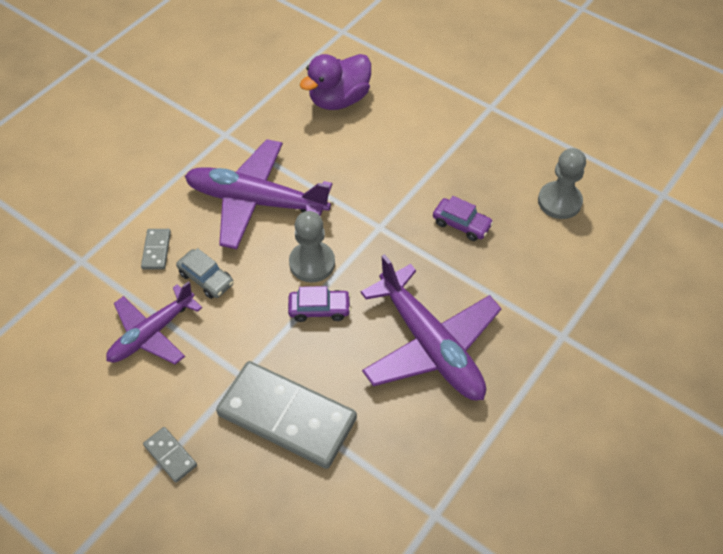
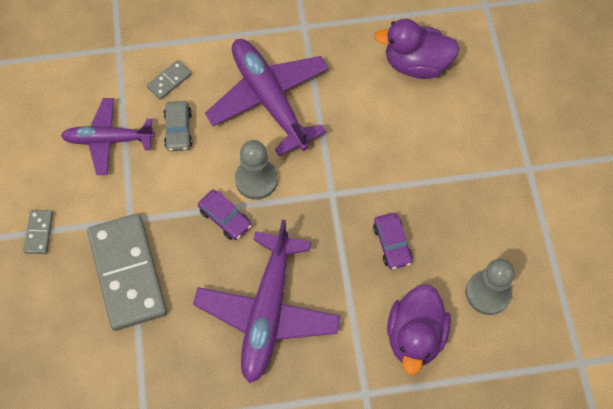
camera: 45 degrees right, 10 degrees up
none -> purple duck [387,284,451,375]

